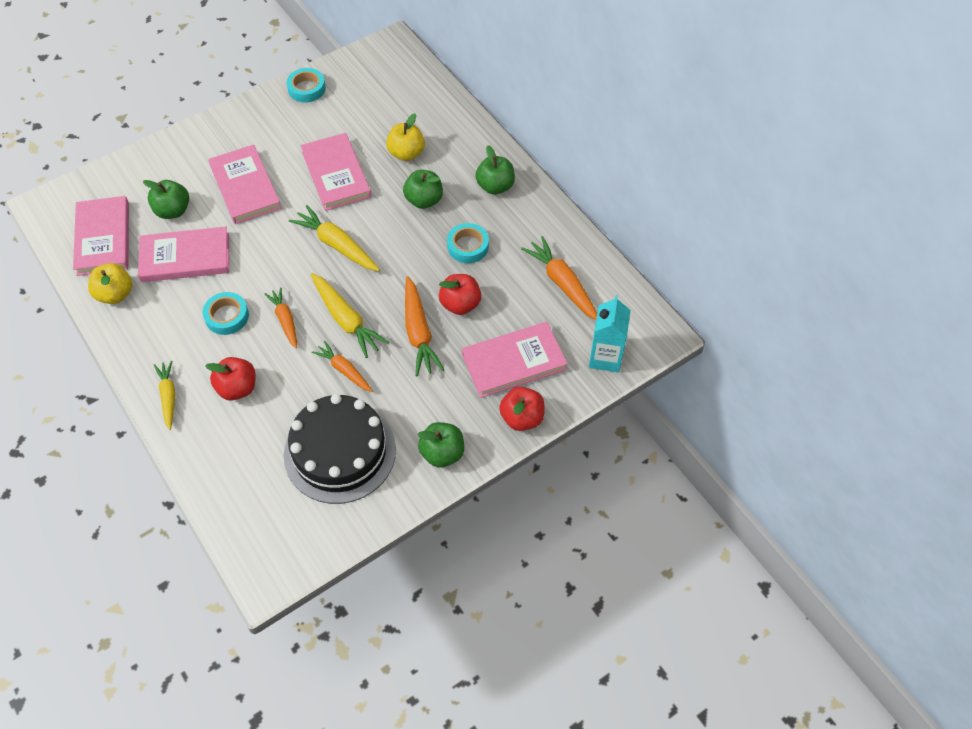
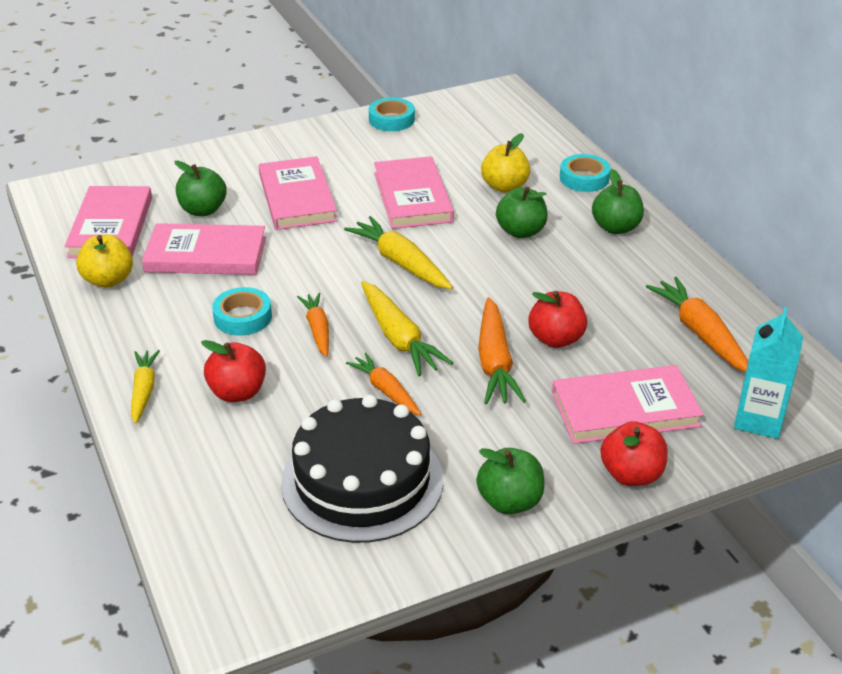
camera: 10 degrees right, 20 degrees down
turquoise tape [447,223,489,263] -> turquoise tape moved to [560,154,611,192]

